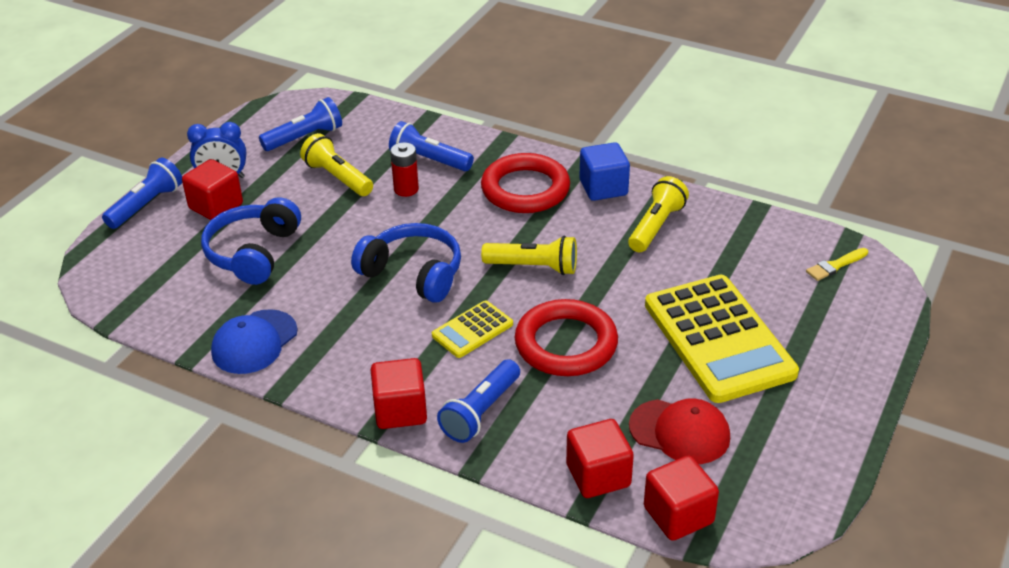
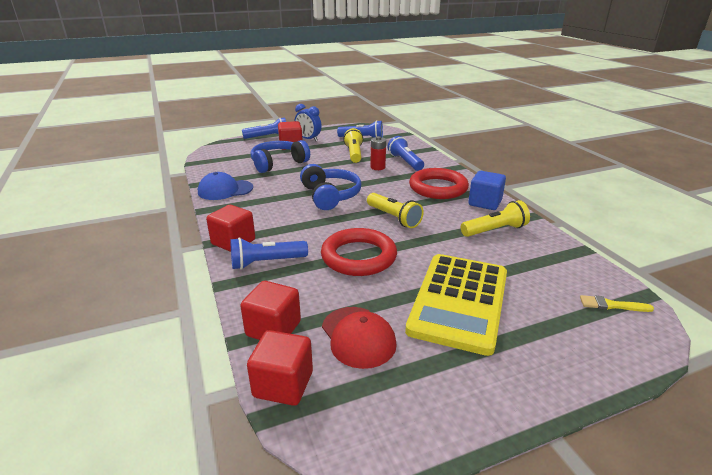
camera: 40 degrees right, 10 degrees down
yellow calculator [432,300,513,358] -> none

